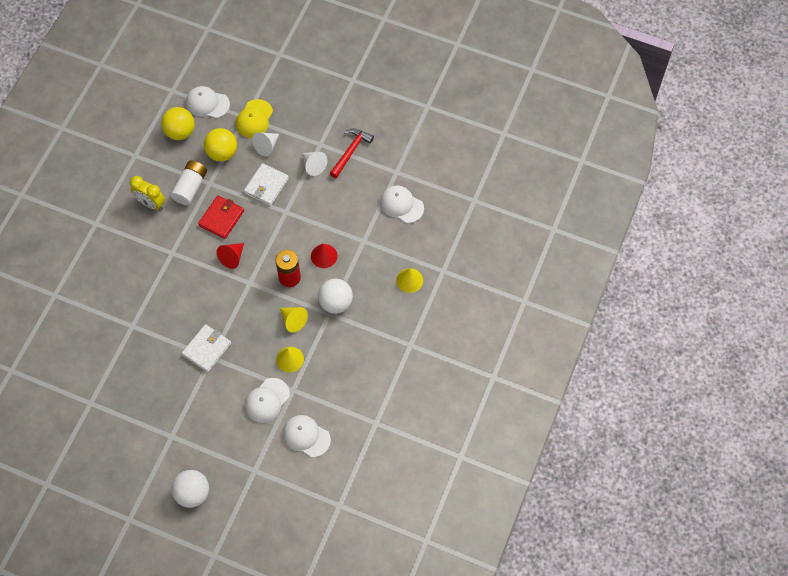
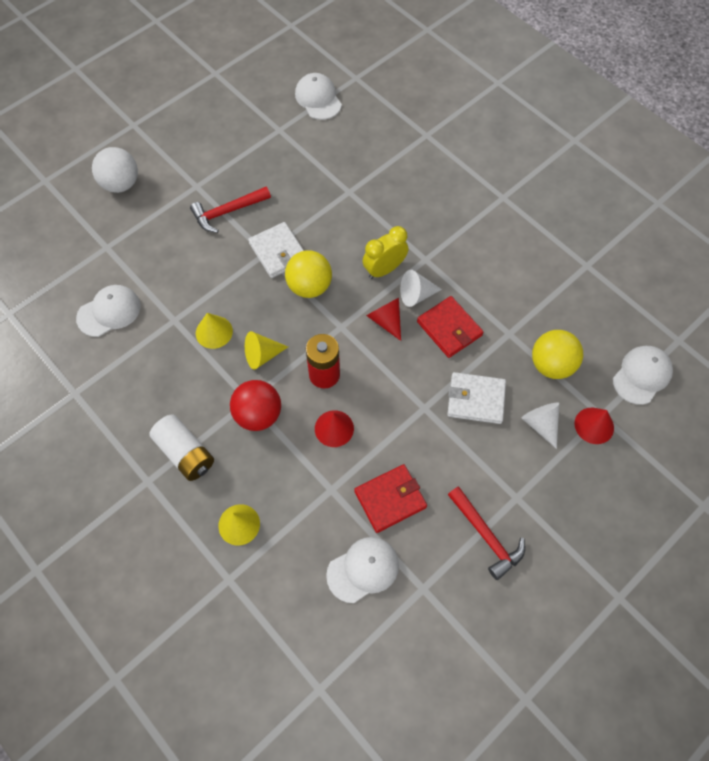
camera: 115 degrees right, 0 degrees up
yellow clock [130,176,165,210] -> yellow clock moved to [363,226,408,279]
yellow ball [161,107,195,140] -> yellow ball moved to [285,250,332,298]
white battery [171,160,207,205] -> white battery moved to [149,415,214,481]
yellow cap [236,99,273,138] -> red cone [575,408,614,444]
white wallet [244,163,289,206] -> white wallet turned 45 degrees counterclockwise [447,372,506,424]
white cap [245,378,290,423] -> white cap moved to [295,73,342,120]
white cone [302,152,328,176] -> white cone moved to [400,270,442,307]
white ball [318,279,353,314] -> red ball [230,380,281,431]
none -> red hammer [190,187,271,233]
none -> red wallet [354,464,427,533]

